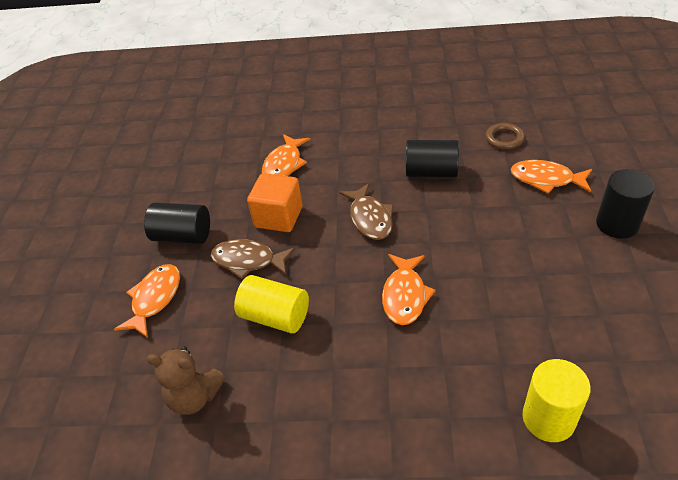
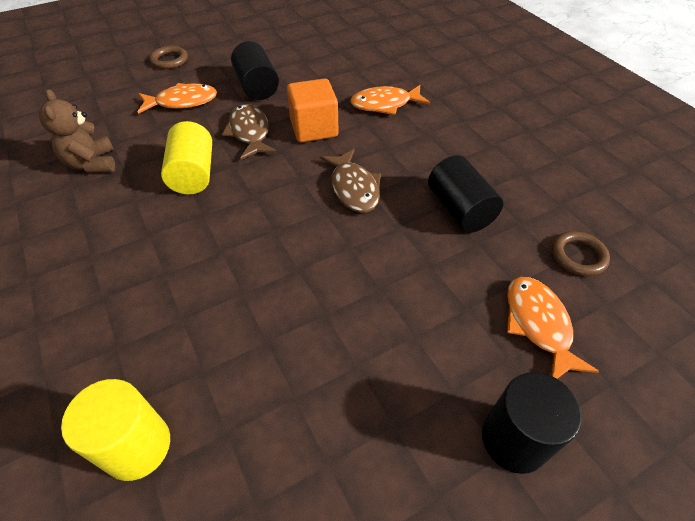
camera: 55 degrees right, 5 degrees up
brown fish [339,183,394,240] -> brown fish turned 60 degrees counterclockwise [320,149,381,213]
orange fish [382,254,436,325] -> none
none -> brown ring [150,46,188,69]

